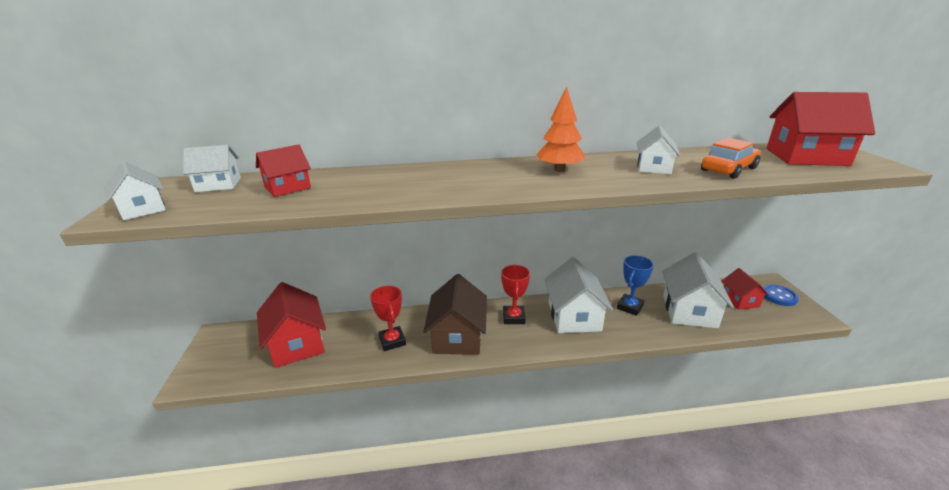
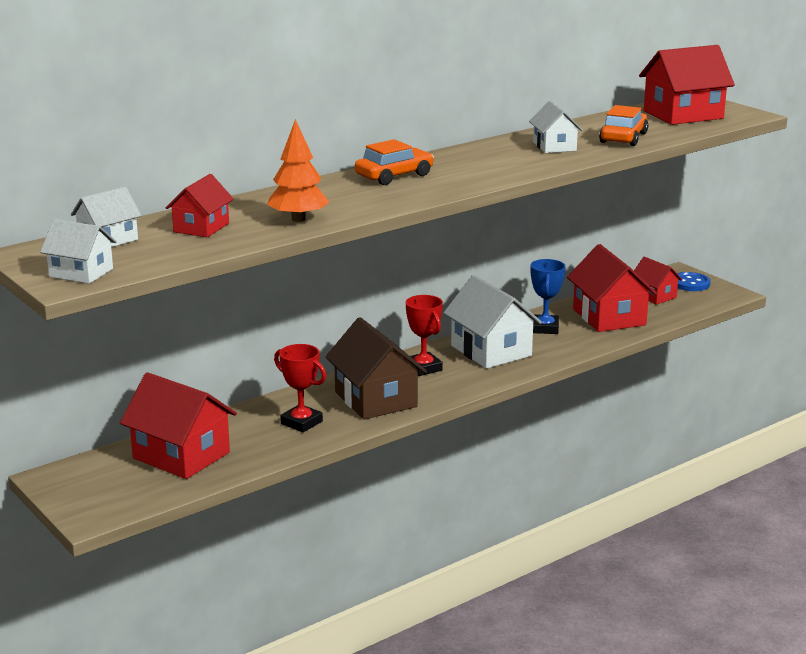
camera: 30 degrees left, 5 degrees down
orange tree [536,87,585,172] -> orange tree moved to [267,119,329,222]
white house [662,252,734,329] -> red house [567,244,657,332]
none -> orange car [355,139,434,185]

